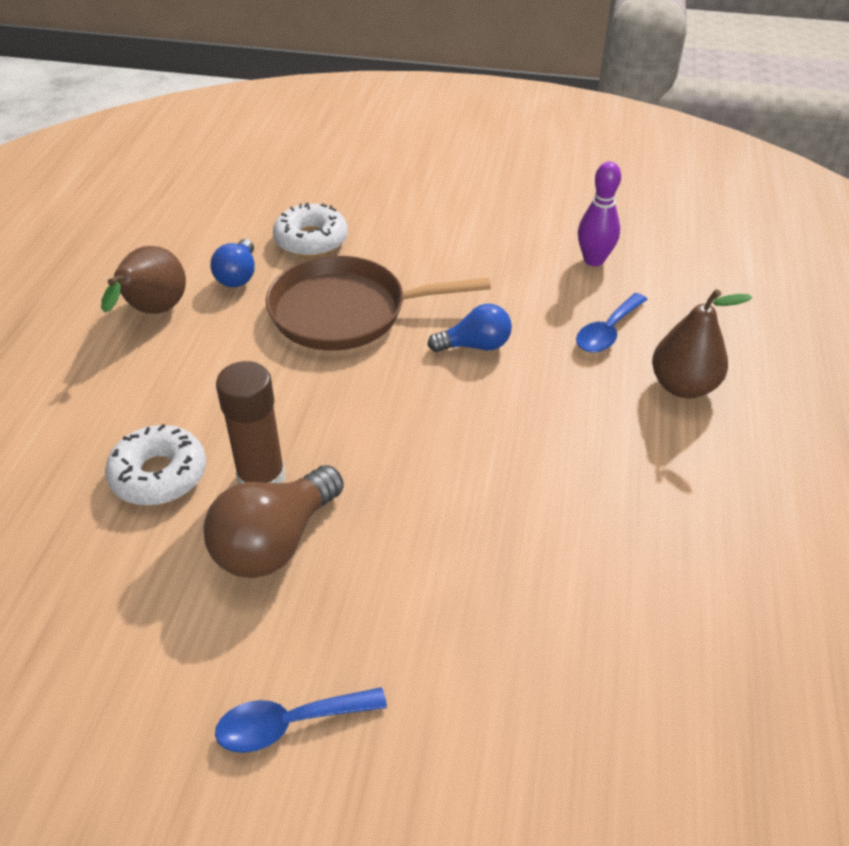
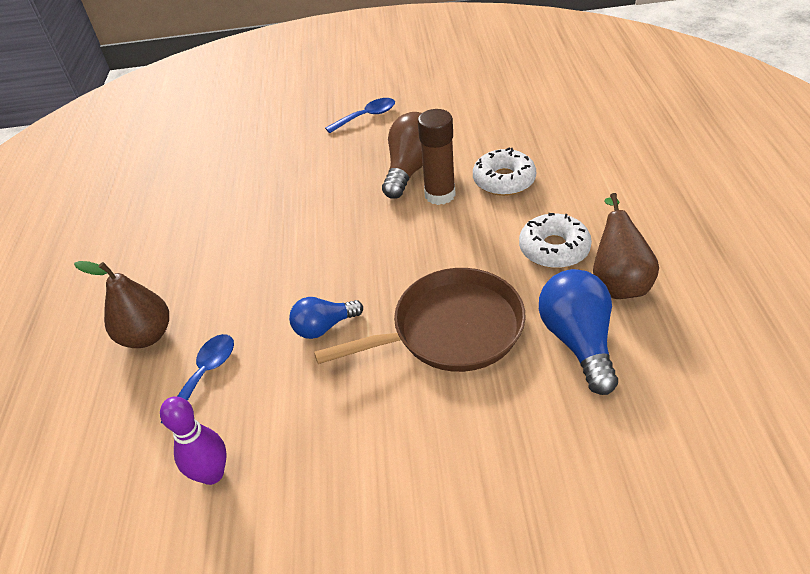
camera: 170 degrees right, 0 degrees up
blue light bulb [210,239,255,287] -> blue light bulb [539,269,618,395], size x1.61
white donut [273,202,348,257] -> white donut moved to [519,213,592,268]

